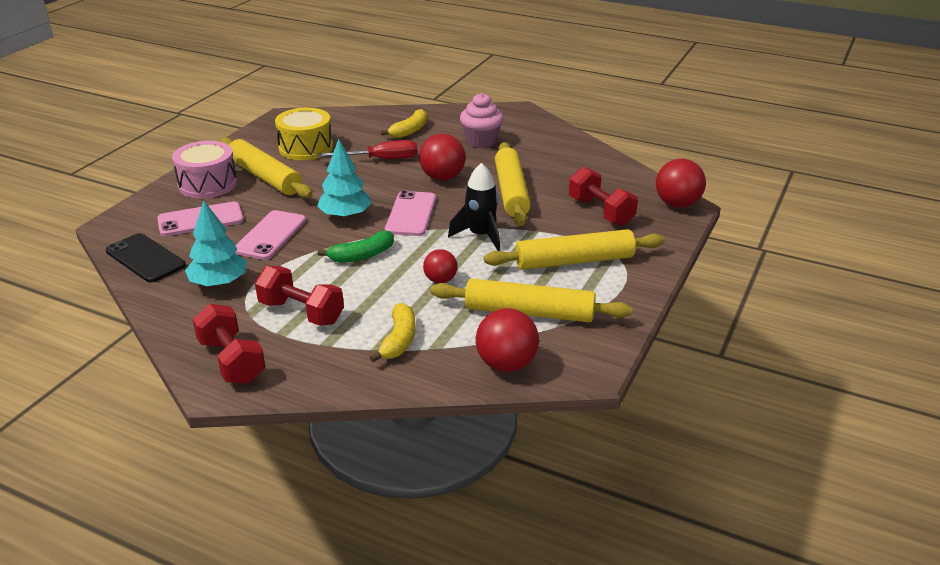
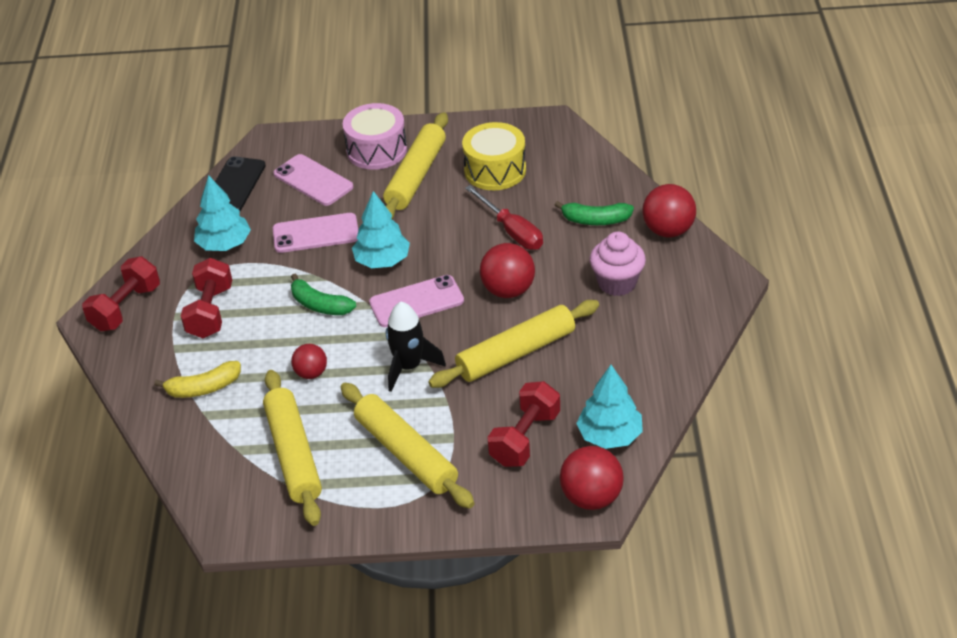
camera: 65 degrees right, 10 degrees up
yellow banana [381,109,427,138] -> green banana [555,201,634,225]
red ball [475,308,539,372] -> red ball moved to [643,184,696,237]
none -> turquoise tree [576,365,643,449]

